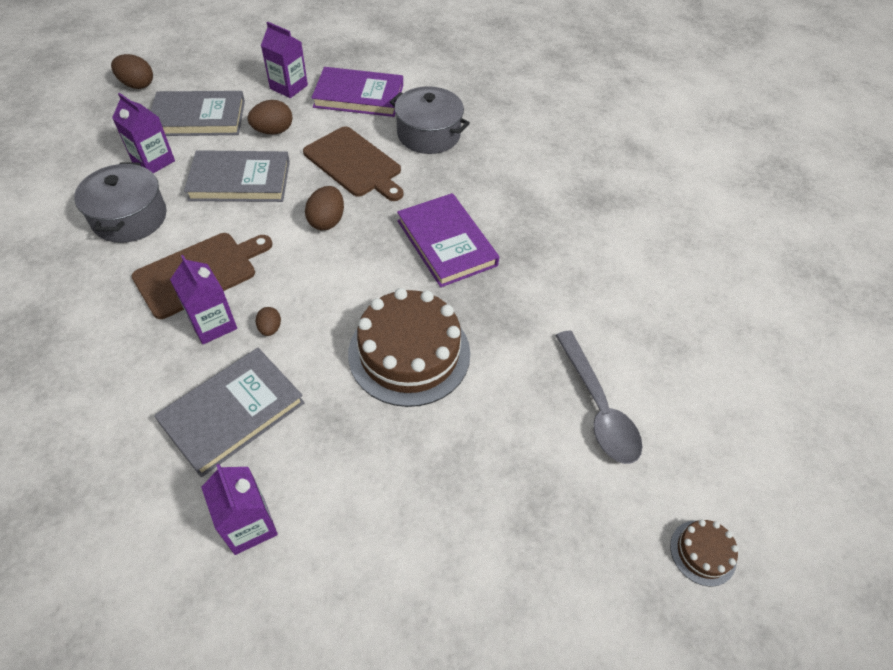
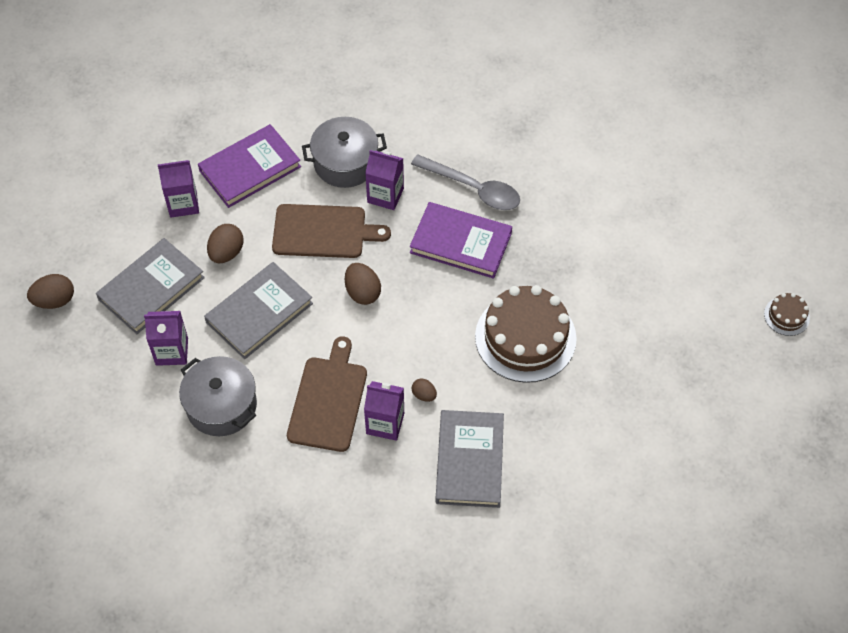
camera: 40 degrees left, 5 degrees up
purple carton [201,464,278,555] -> purple carton moved to [365,150,404,210]
grey spoon [555,331,642,464] -> grey spoon moved to [411,154,520,210]

